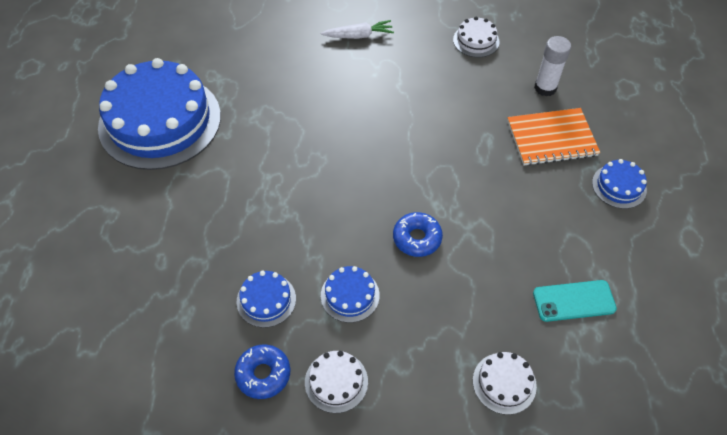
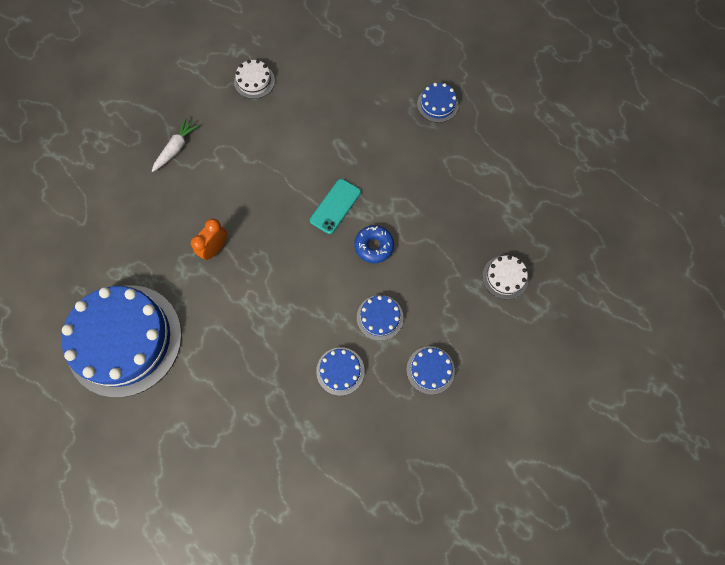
camera: 50 degrees left, 15 degrees up
blue donut [234,345,290,399] -> none
white cake [305,351,368,413] -> blue cake [406,346,455,395]
orange notebook [507,108,600,166] -> none
turquoise phone [533,280,617,322] -> turquoise phone moved to [310,179,361,234]
white glue stick [534,36,571,96] -> none
none -> orange clock [191,219,227,260]

